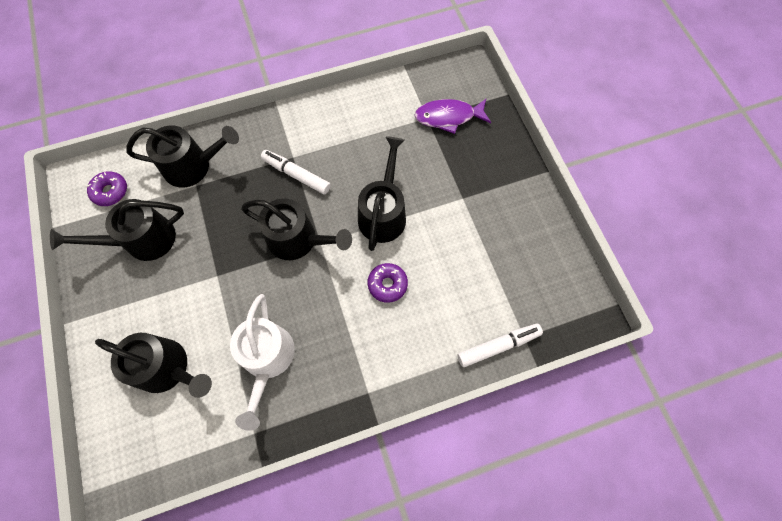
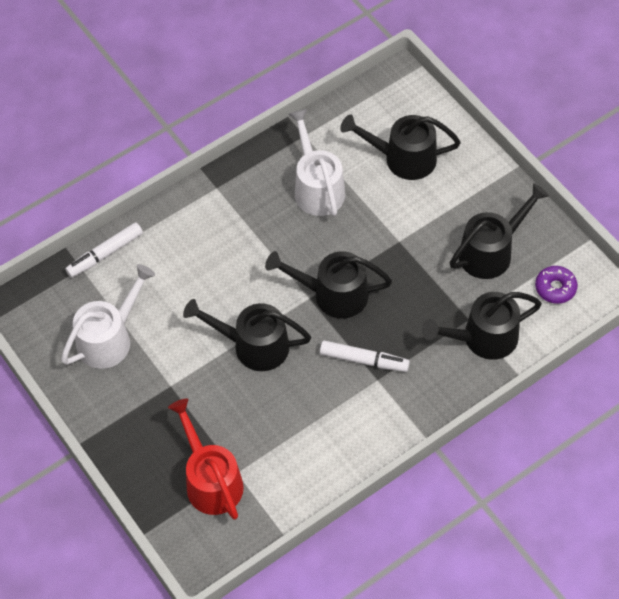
camera: 165 degrees right, 10 degrees down
black watering can [358,137,406,251] -> black watering can turned 105 degrees clockwise [183,299,311,371]
purple donut [367,263,408,303] -> none
purple fish [414,99,491,134] -> red watering can [168,398,244,520]
none -> white watering can [61,264,155,369]

